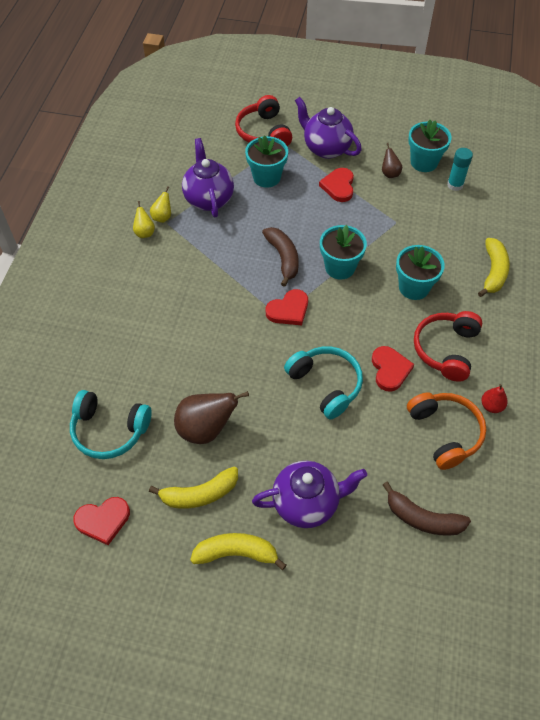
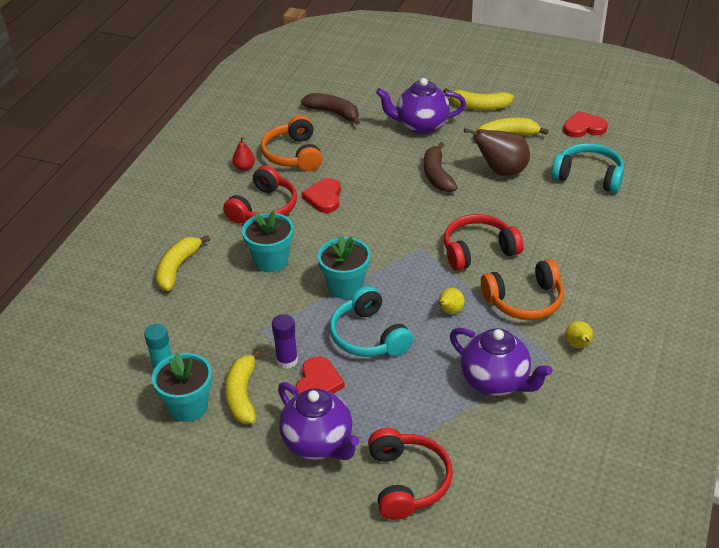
camera: 170 degrees left, 15 degrees down
yellow pear [150,186,171,223] -> yellow pear moved to [438,288,464,314]
purple teapot [182,138,234,217] -> purple teapot turned 45 degrees counterclockwise [450,328,552,396]
turquoise flower pot [245,135,288,188] -> none
brown banana [262,227,299,287] -> brown banana moved to [424,142,458,193]
red heart [266,289,308,325] -> none
turquoise headphones [284,346,363,419] -> turquoise headphones moved to [329,286,413,357]
brown pear [382,143,402,178] -> yellow banana [225,349,262,424]
none -> purple glue stick [272,314,298,369]
none -> red headphones [444,214,523,271]
none -> orange headphones [481,259,564,320]

